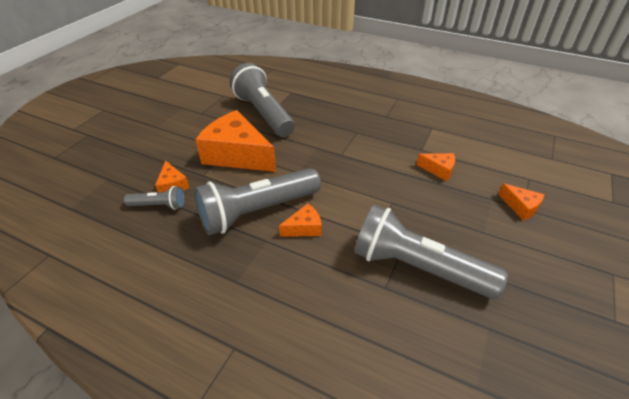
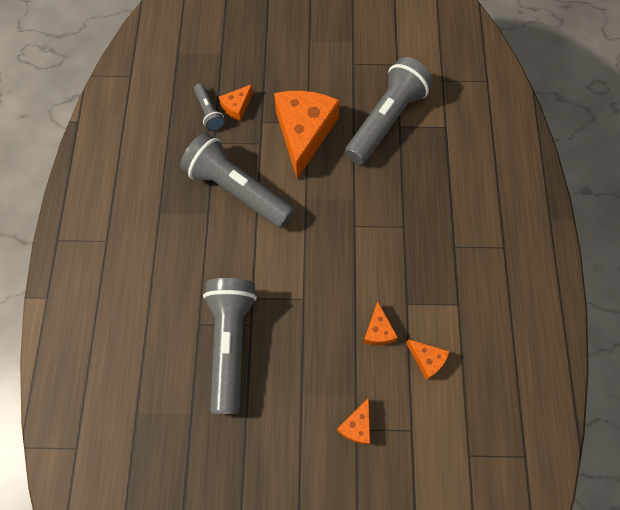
camera: 65 degrees right, 25 degrees up
orange cheese [279,204,322,237] -> orange cheese moved to [406,339,450,380]

